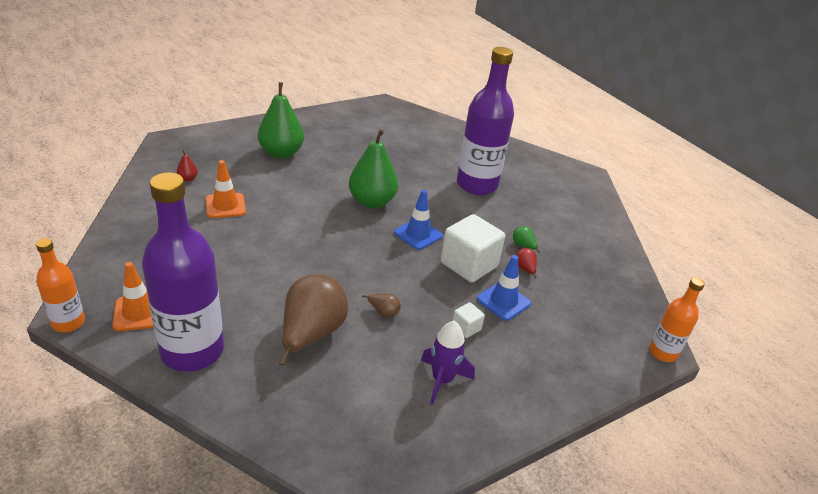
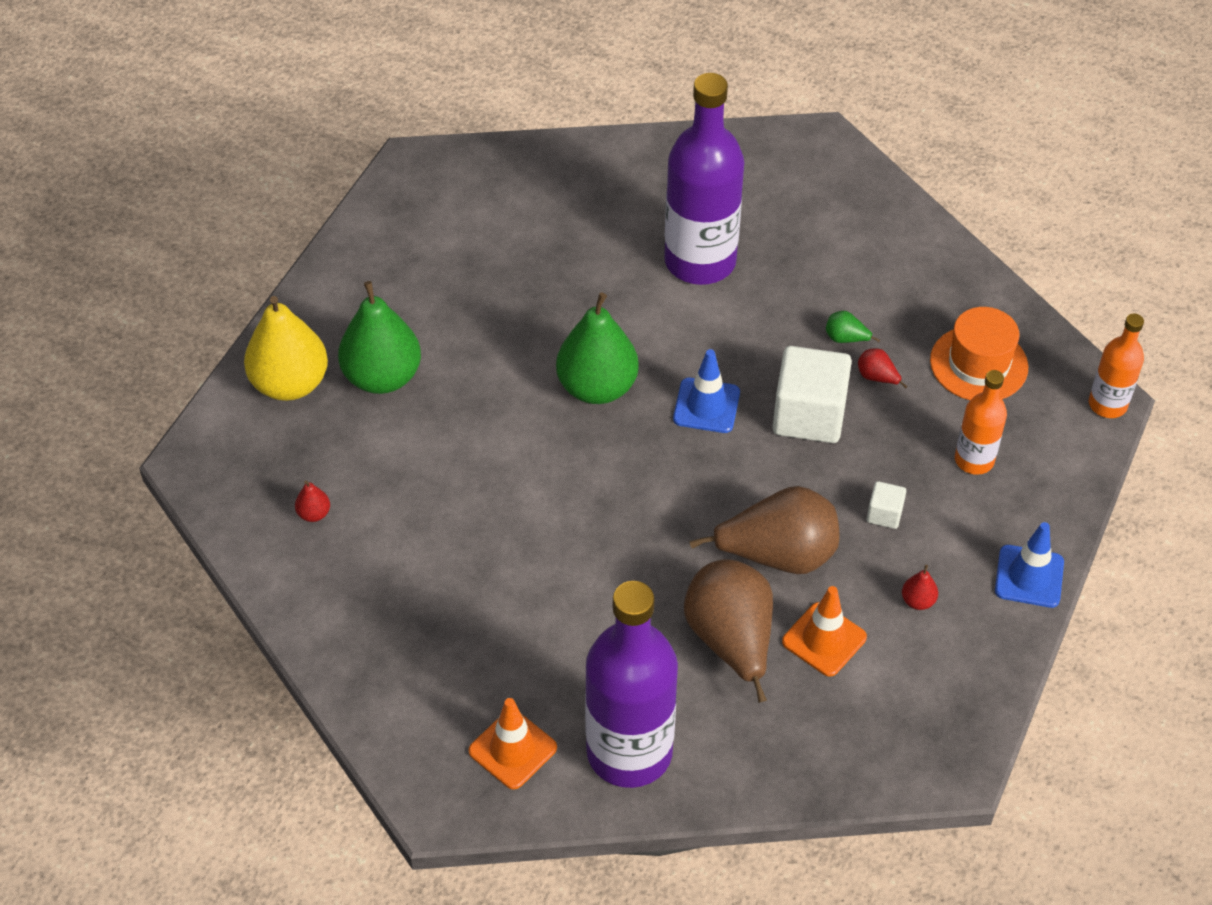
camera: 30 degrees left, 15 degrees up
orange bottle [36,238,85,332] -> orange bottle moved to [955,370,1007,475]
orange traffic cone [206,160,246,218] -> orange traffic cone moved to [782,586,867,677]
brown pear [362,294,401,318] -> brown pear [690,486,839,574], size x2.45
purple rocket [421,321,475,405] -> red pear [902,565,938,610]
blue traffic cone [477,255,531,321] -> blue traffic cone moved to [995,522,1064,608]
none -> yellow pear [244,296,328,401]
none -> orange hat [930,307,1028,400]

